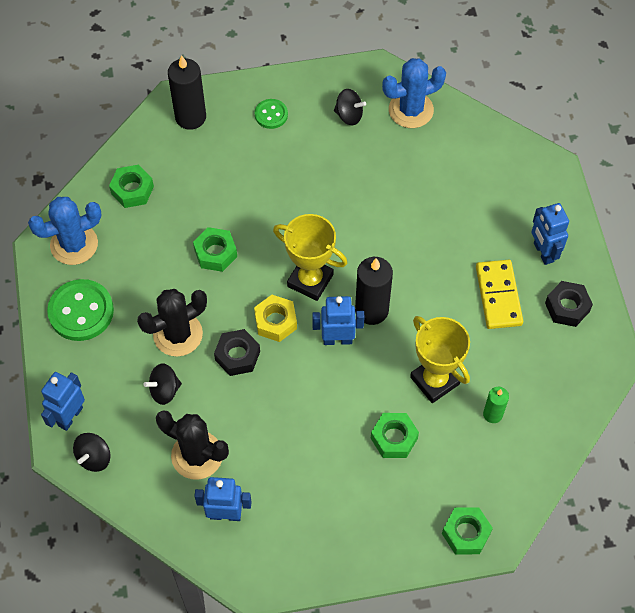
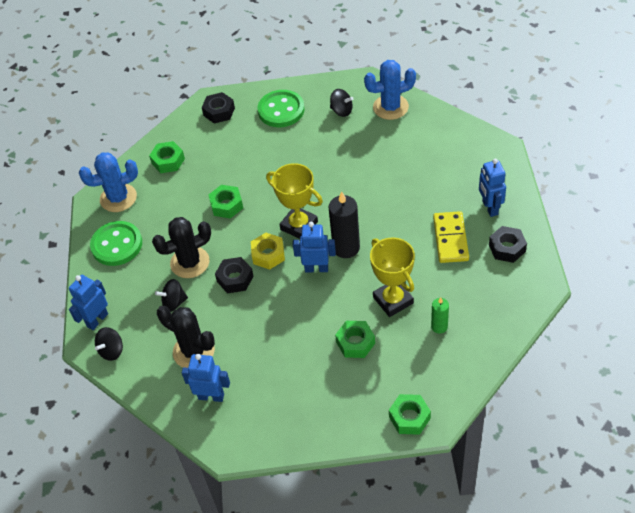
camera: 10 degrees right, 10 degrees down
black candle [168,55,206,130] -> black nut [202,92,235,124]
green button [255,99,288,129] -> green button [257,90,305,127], size x1.80

